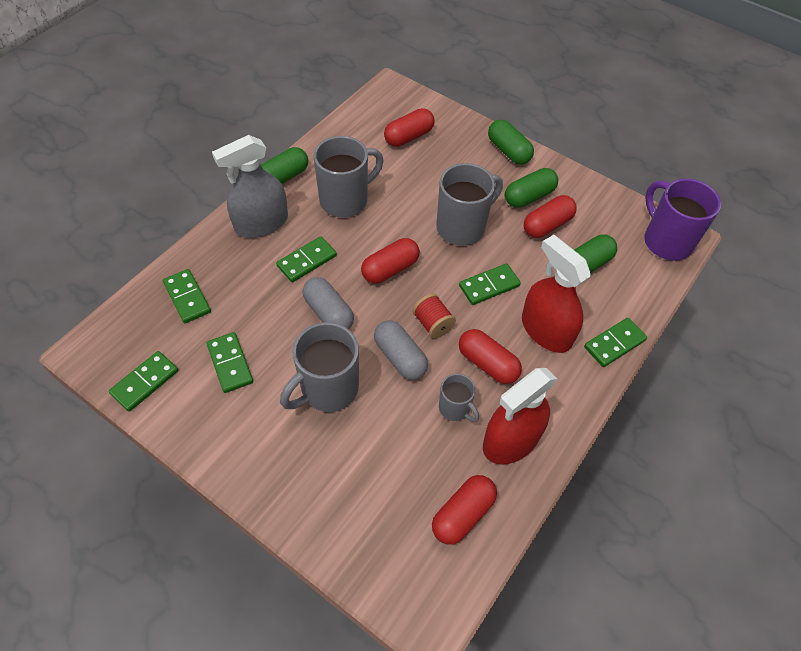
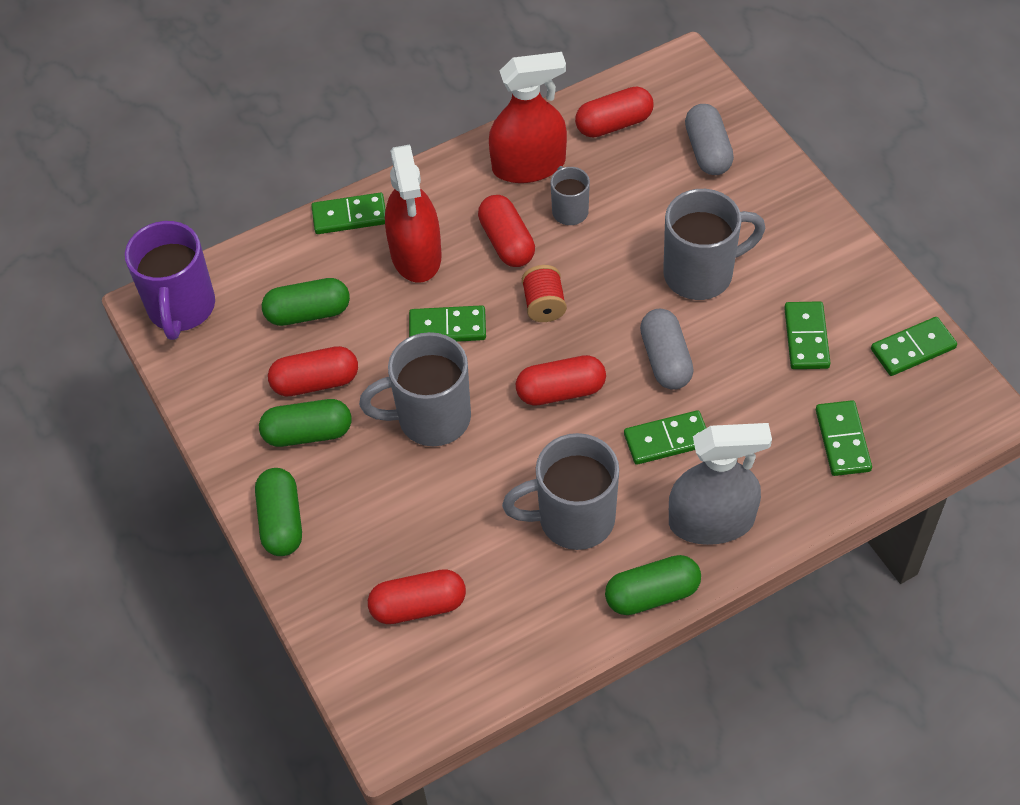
camera: 150 degrees left, 0 degrees up
grey capsule [374,320,428,380] -> grey capsule moved to [685,104,734,175]

